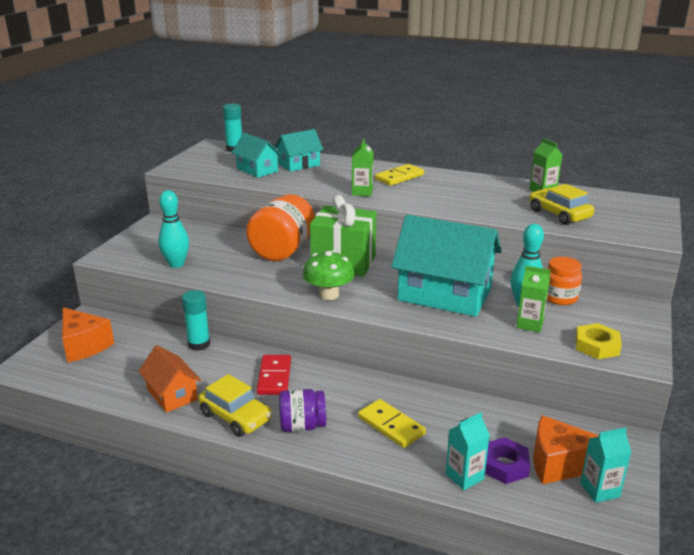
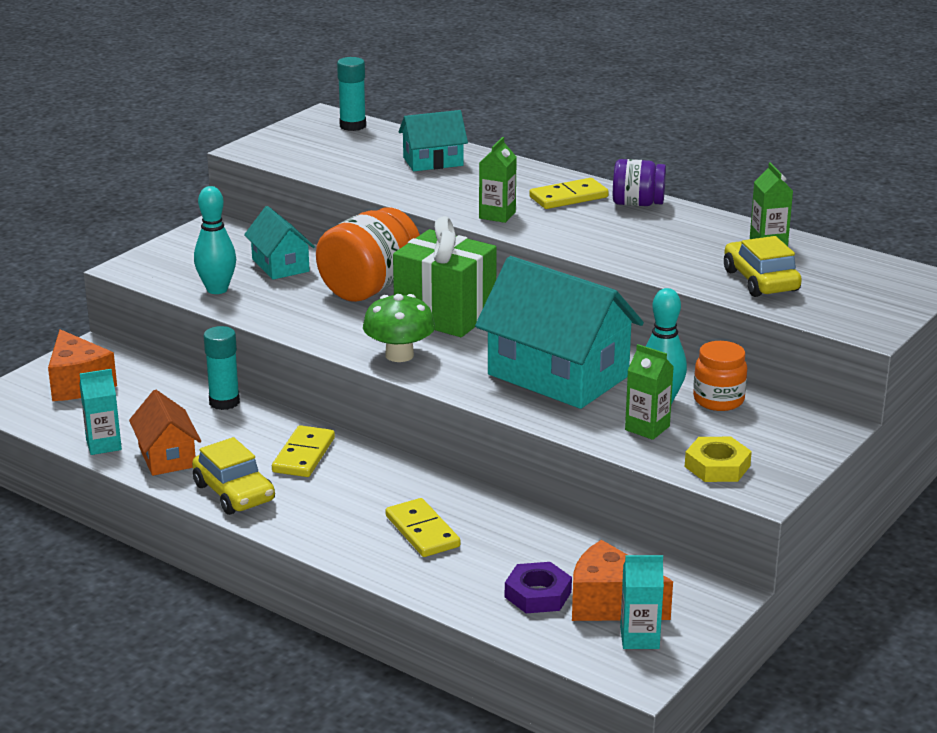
camera: 15 degrees right, 0 degrees up
turquoise house [232,133,282,178] -> turquoise house moved to [244,206,315,280]
red domino [257,355,291,395] -> yellow domino [272,425,335,477]
purple jar [279,389,326,432] -> purple jar moved to [613,159,666,206]
turquoise carton [446,412,490,490] -> turquoise carton moved to [80,369,122,455]

